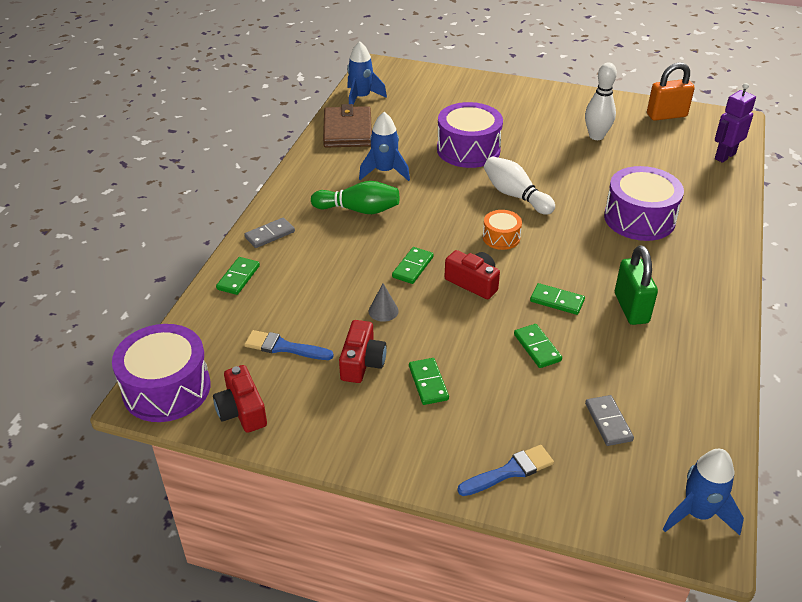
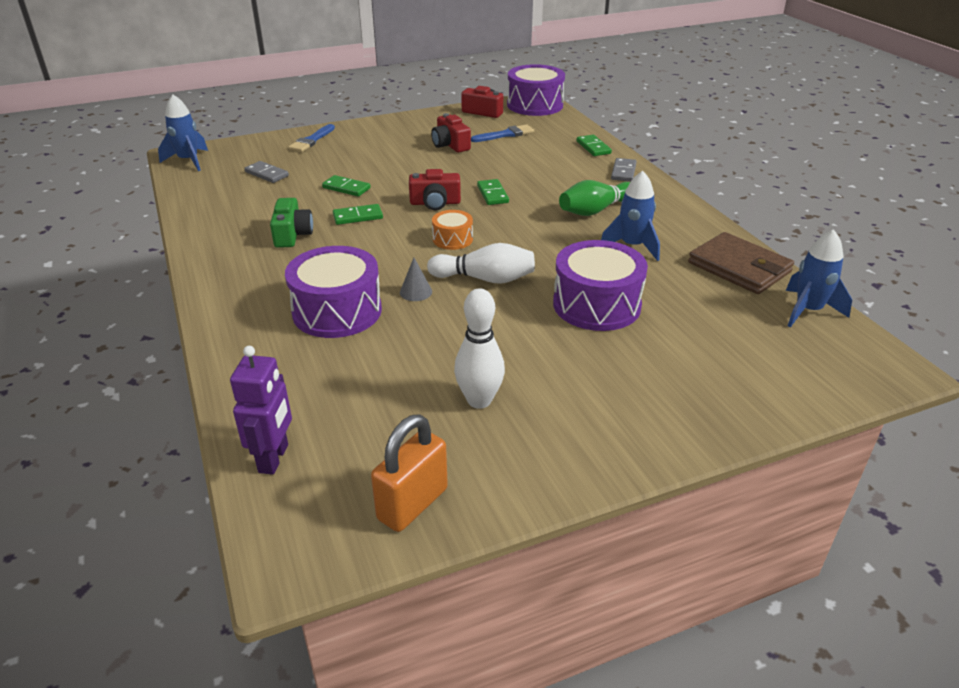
camera: 140 degrees right, 5 degrees down
grey cone [369,283,399,322] -> grey cone moved to [400,258,432,301]
green domino [409,358,449,405] -> none
green padlock [615,245,658,325] -> green camera [270,198,313,248]

